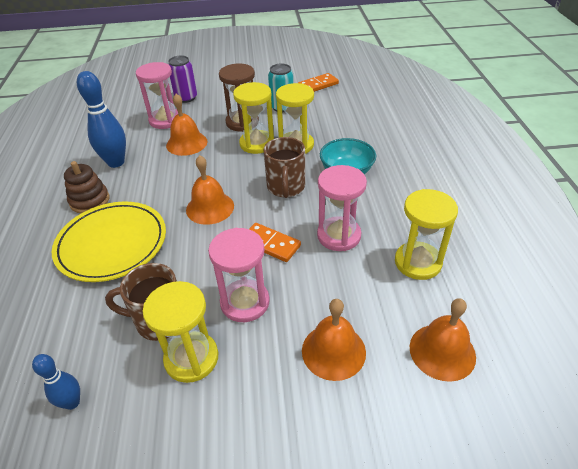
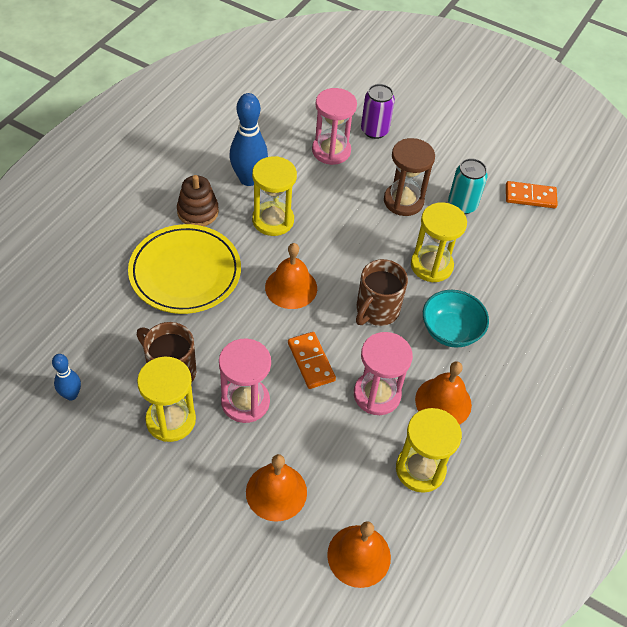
camera: 30 degrees right, 10 degrees up
orange bell [166,94,207,156] -> orange bell moved to [415,361,472,425]
yellow hourglass [233,82,274,154] -> yellow hourglass moved to [252,156,297,236]

